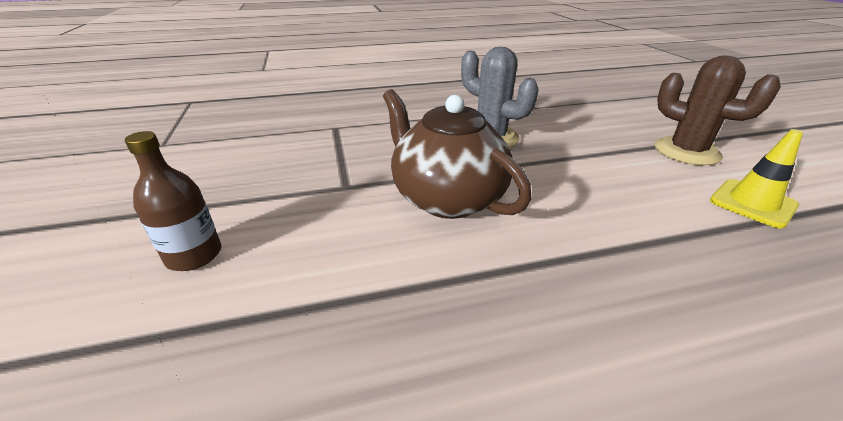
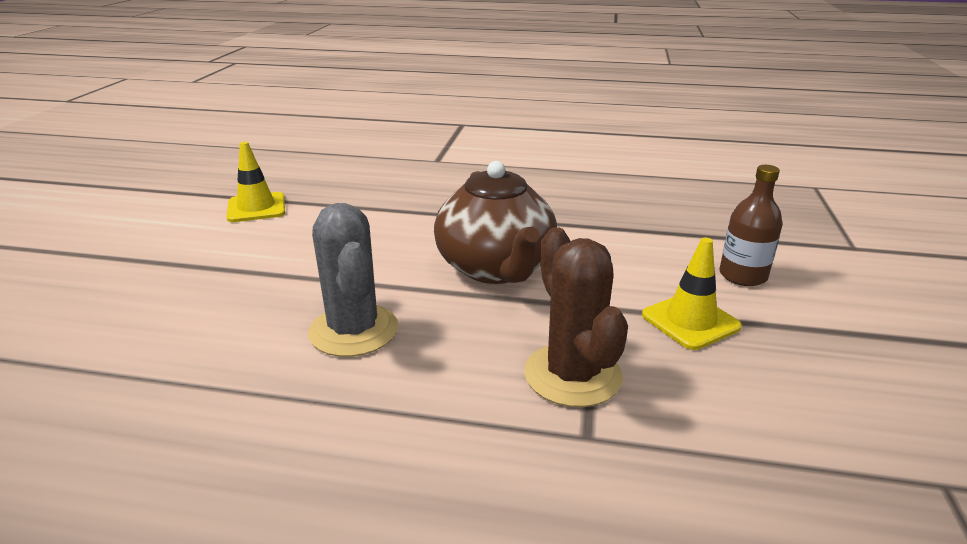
camera: 155 degrees left, 5 degrees down
brown cactus [655,55,781,166] -> brown cactus moved to [524,227,628,407]
none -> yellow traffic cone [642,237,742,350]

